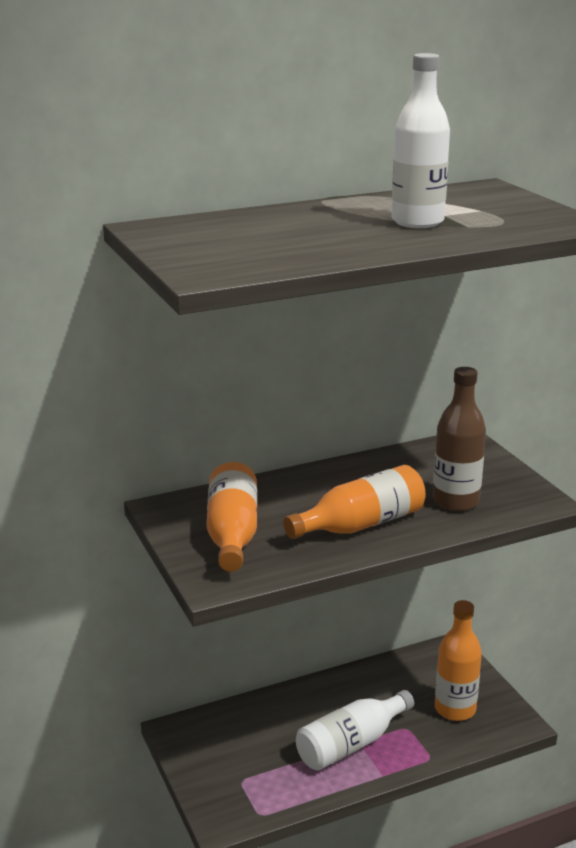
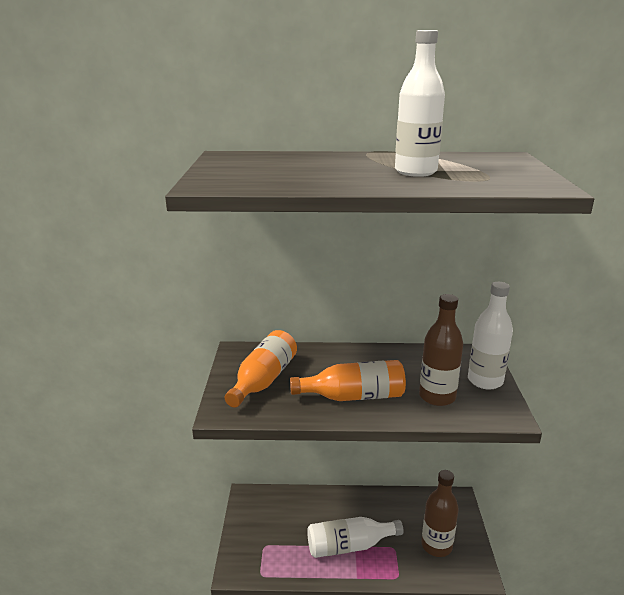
camera: 25 degrees right, 0 degrees up
orange bottle [435,600,482,721] -> brown bottle [421,470,459,557]
none -> white bottle [468,282,513,389]

